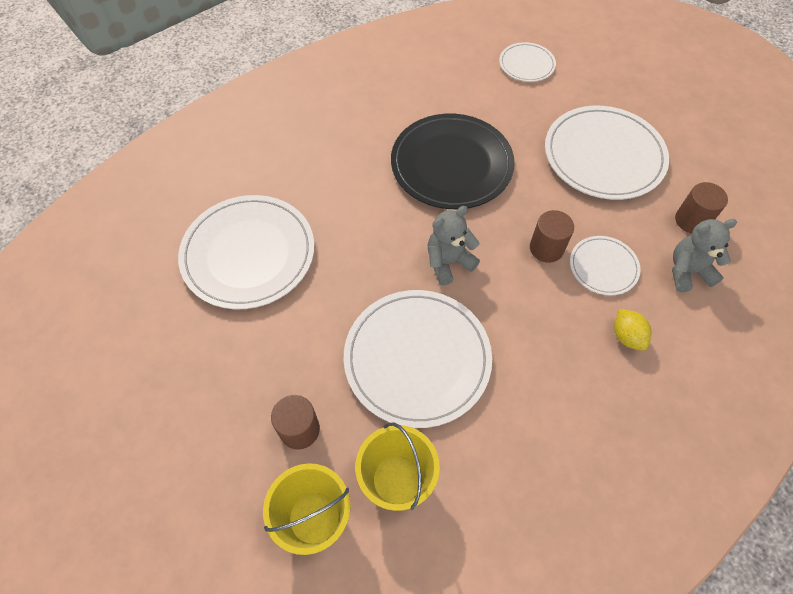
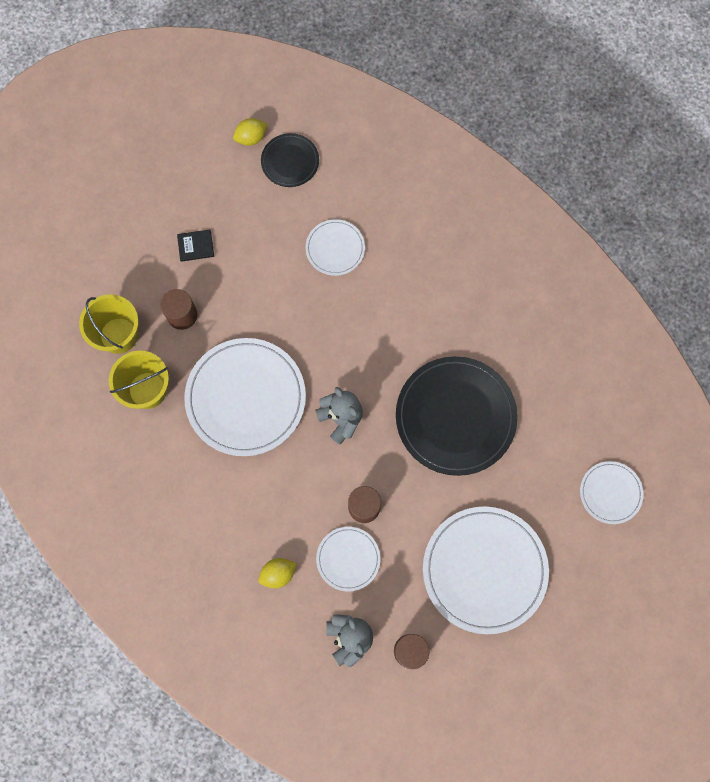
camera: 85 degrees right, 15 degrees up
white plate [178,195,314,309] -> white plate [305,219,365,276], size x0.51
none -> black book [177,229,214,262]
none -> yellow lemon [233,118,268,146]
none -> black plate [261,133,319,187]

